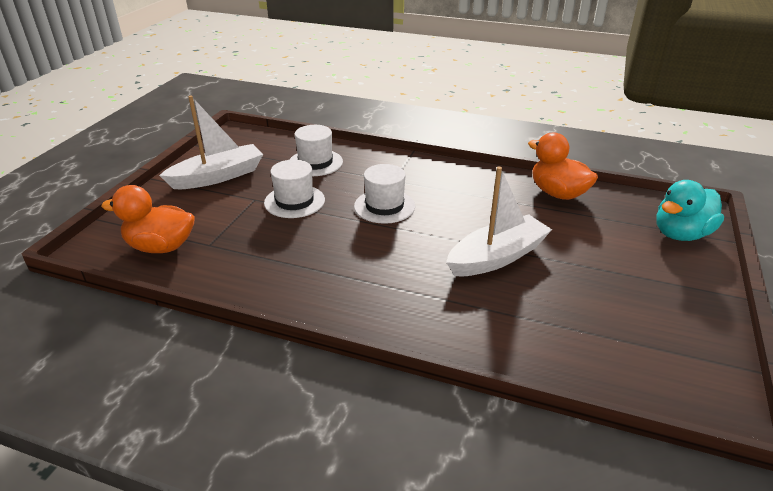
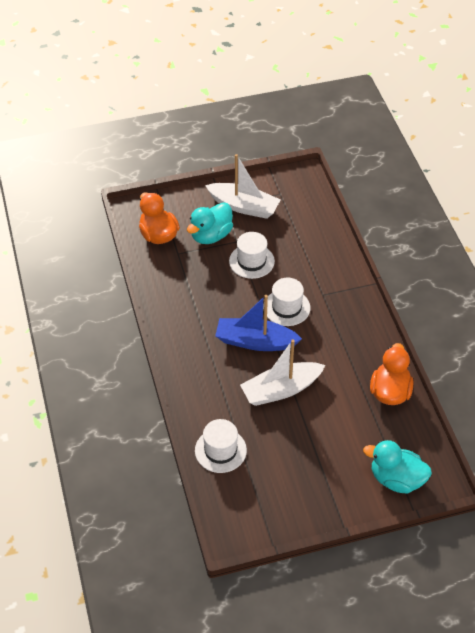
camera: 55 degrees right, 15 degrees up
white hat [289,125,343,176] -> white hat moved to [195,419,247,473]
white boat [446,166,552,276] -> white boat turned 135 degrees clockwise [240,339,325,406]
none -> turquoise duck [187,203,233,244]
none -> blue boat [215,295,302,351]

